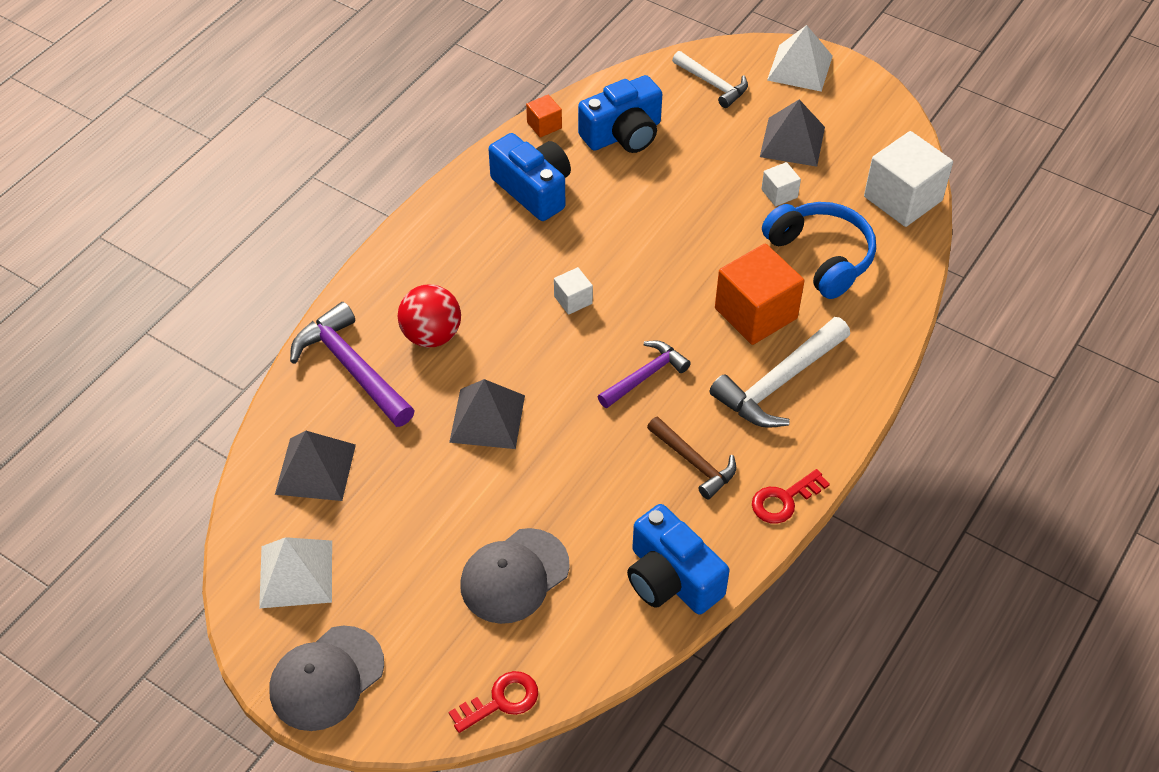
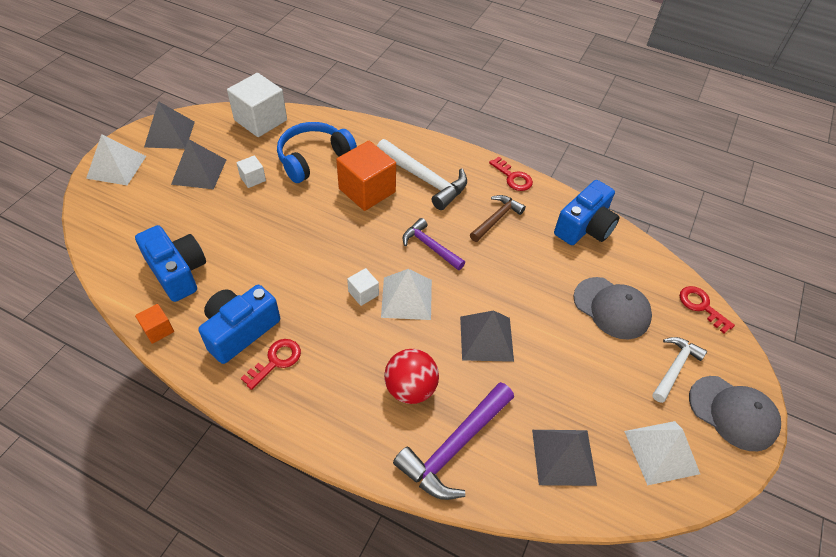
camera: 100 degrees left, 0 degrees up
white hammer [672,51,748,108] -> white hammer moved to [652,337,707,403]
none -> grey pyramid [144,101,195,149]
none -> red key [241,339,301,390]
none -> white pyramid [381,269,432,320]

